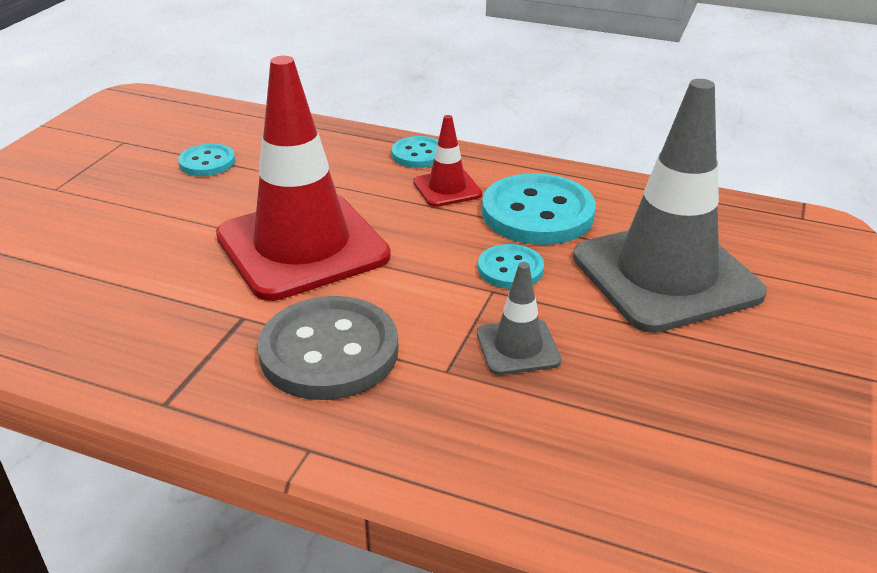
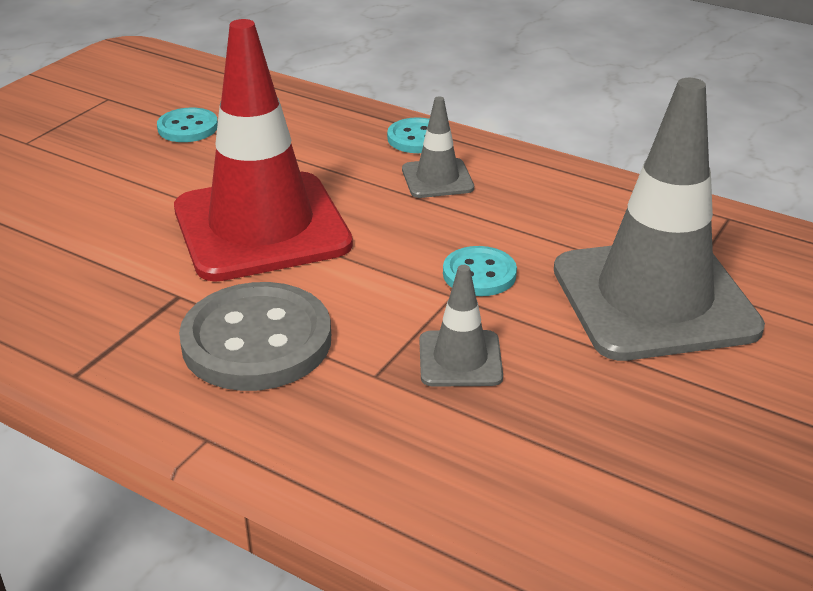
camera: 10 degrees right, 0 degrees up
red traffic cone [413,115,482,207] -> grey traffic cone [402,97,474,198]
turquoise button [482,173,596,245] -> none

